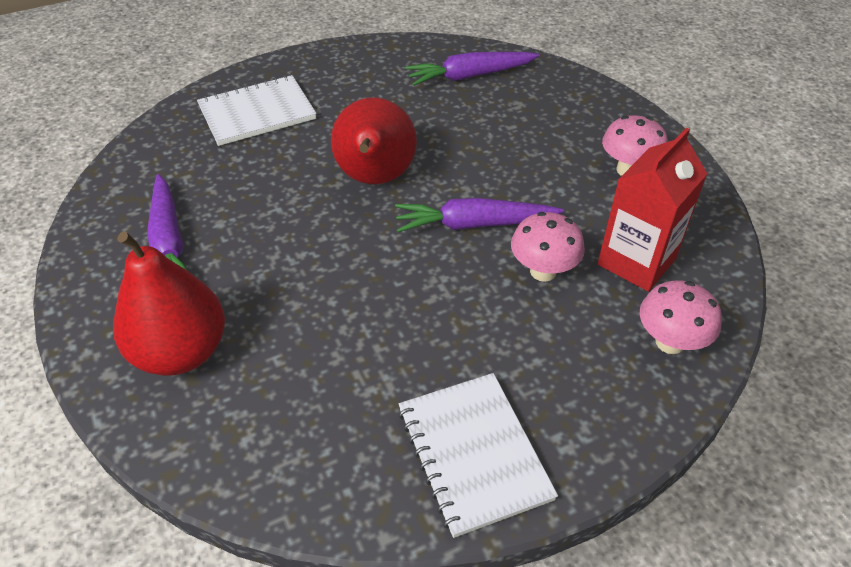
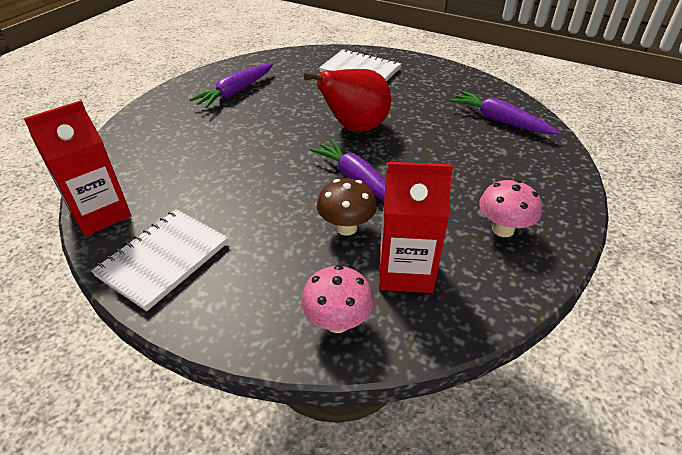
camera: 55 degrees right, 5 degrees down
red pear [113,232,225,376] -> none
pink mushroom [511,212,585,282] -> brown mushroom [317,178,377,236]
none -> red carton [23,100,132,236]

